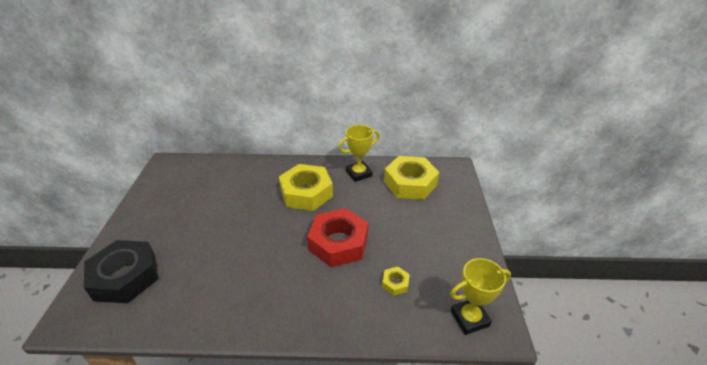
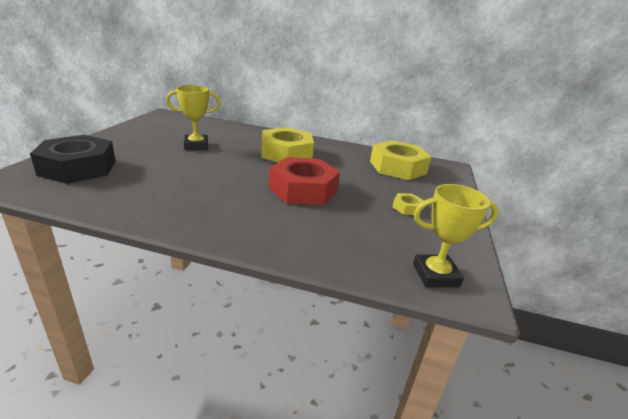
camera: 10 degrees right, 10 degrees down
yellow trophy [338,125,380,182] -> yellow trophy moved to [166,85,221,150]
yellow nut [382,267,410,296] -> yellow nut moved to [392,193,424,215]

